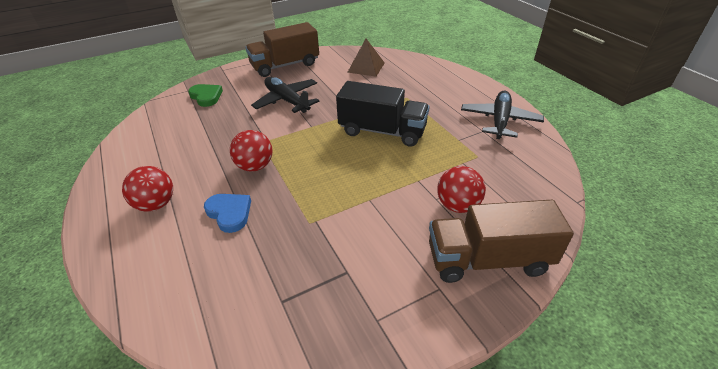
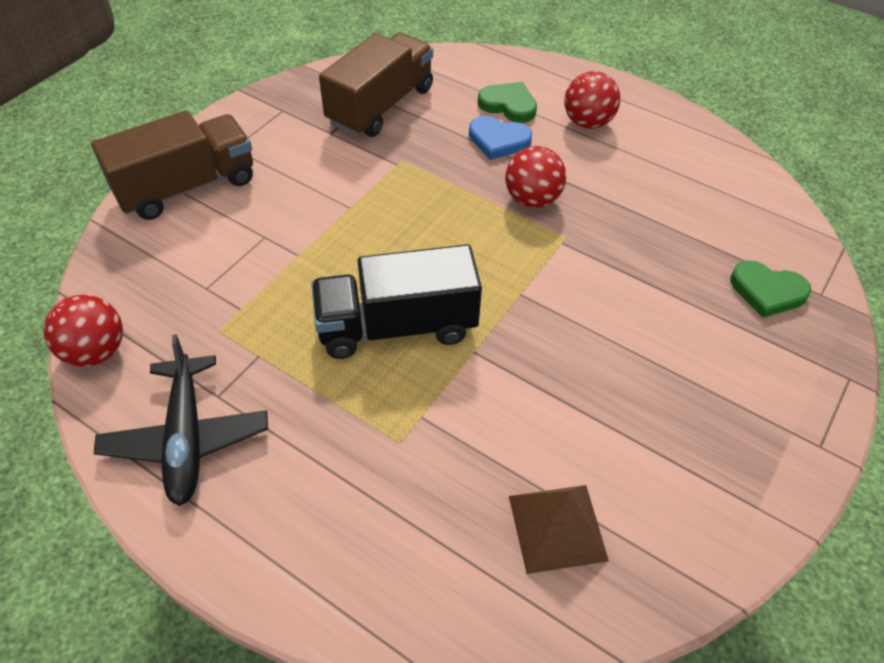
camera: 150 degrees right, 10 degrees up
brown truck [245,22,319,77] -> brown truck moved to [319,33,433,137]
black plane [251,77,319,113] -> none
red ball [437,166,486,213] -> red ball moved to [44,295,123,367]
none -> green heart [478,82,537,123]

